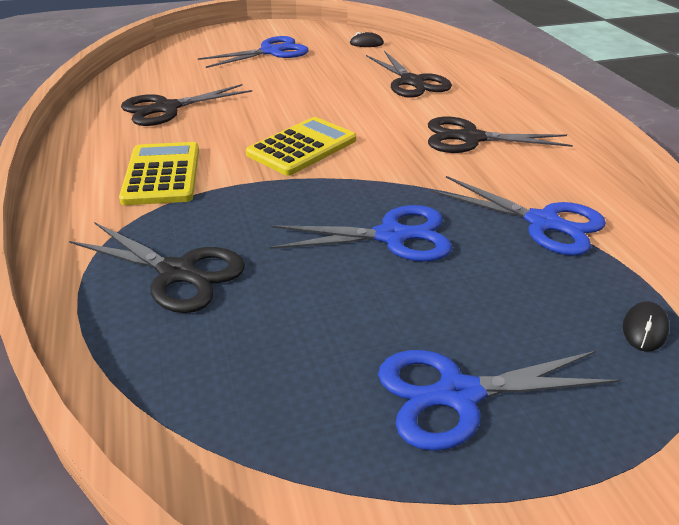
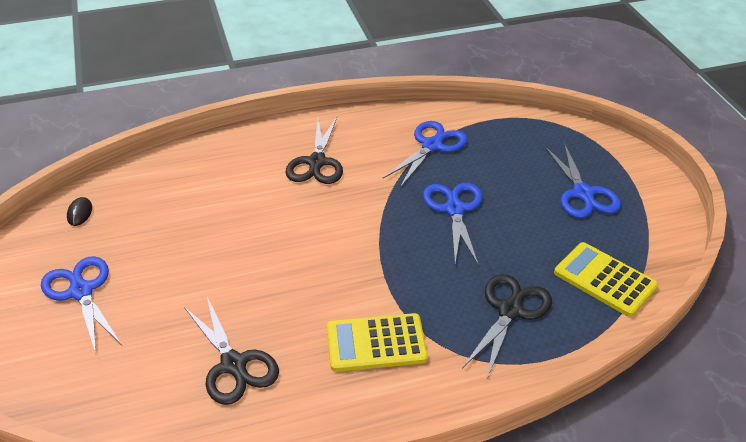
camera: 90 degrees left, 5 degrees up
yellow calculator [246,117,356,176] -> yellow calculator moved to [554,242,658,317]
black scissors [366,51,452,98] -> none
black mouse [623,301,669,352] -> none

